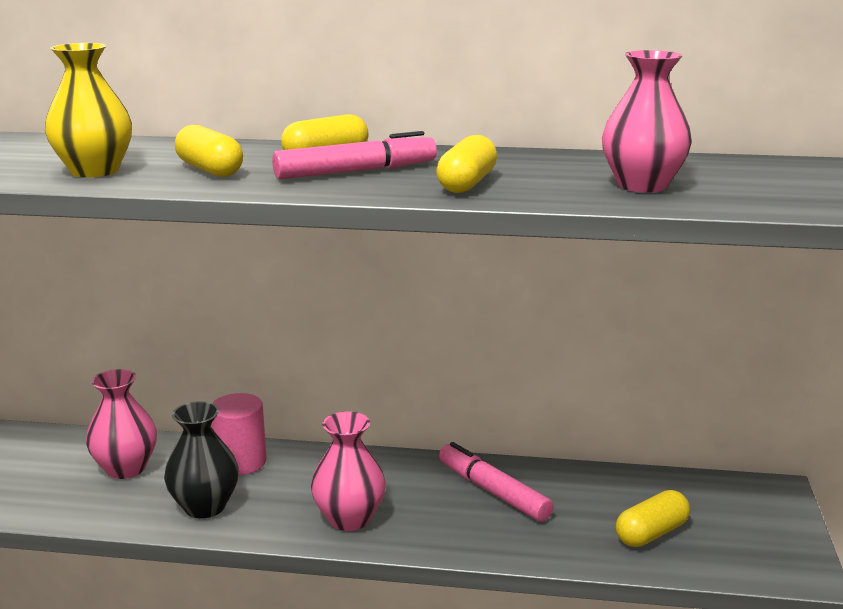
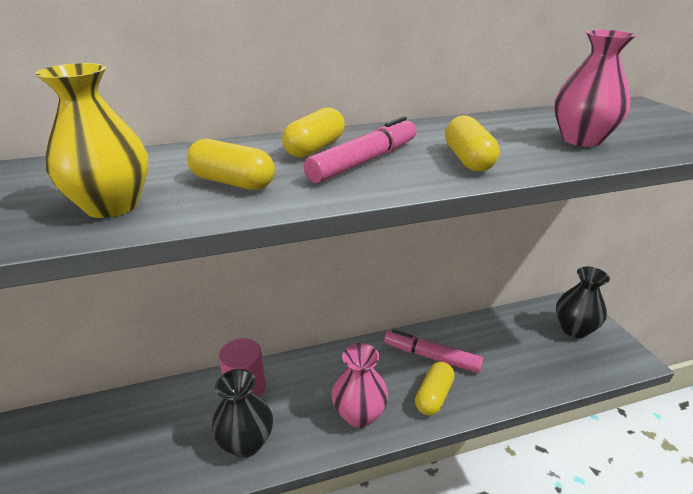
camera: 25 degrees left, 10 degrees up
pink vase [86,369,157,479] -> none
yellow capsule [616,490,690,547] -> yellow capsule moved to [415,362,455,415]
none -> black vase [556,267,610,338]

